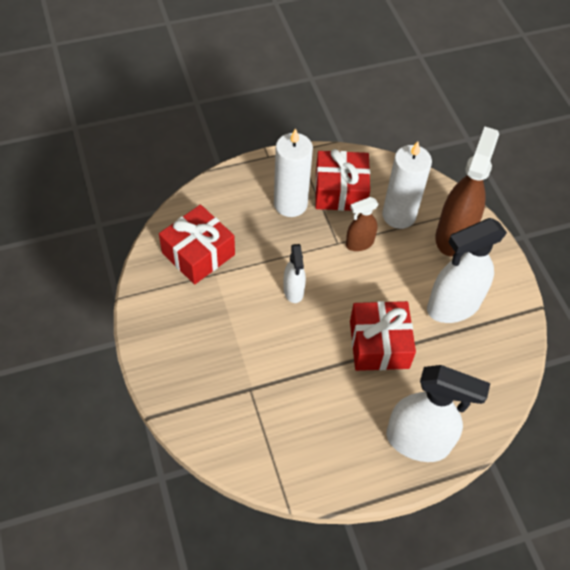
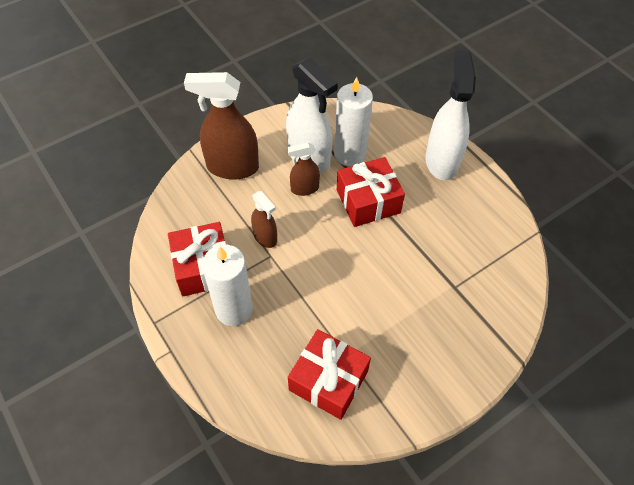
camera: 105 degrees left, 0 degrees up
white spray bottle [283,244,306,303] -> none
white candle [382,141,432,229] -> white candle moved to [334,77,373,166]
none -> brown spray bottle [287,142,320,196]

